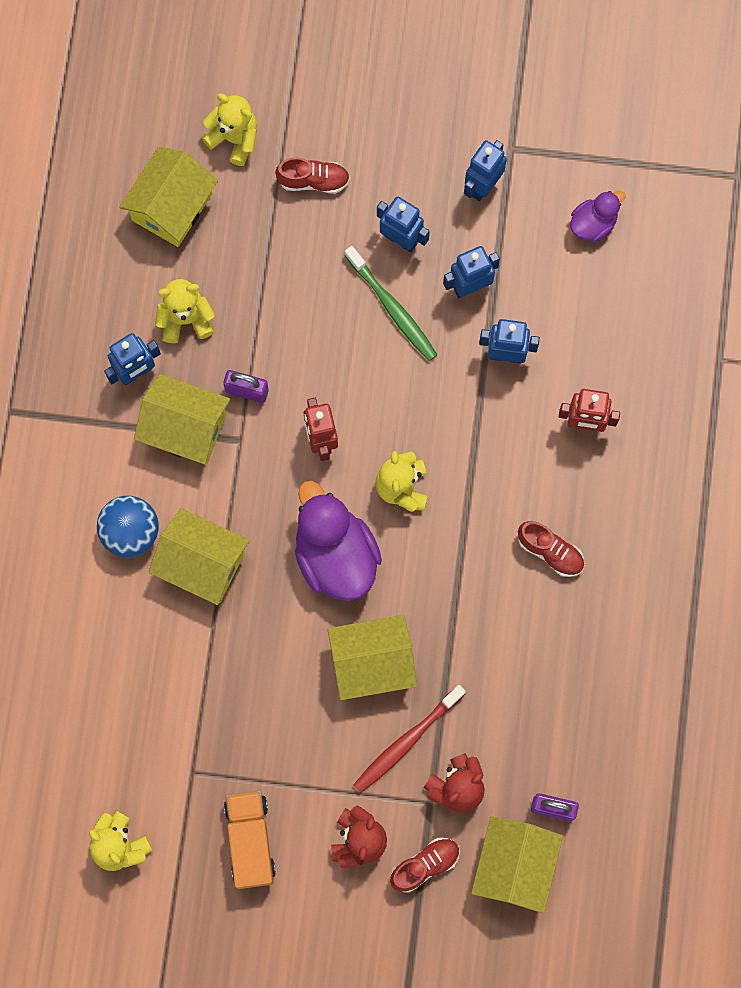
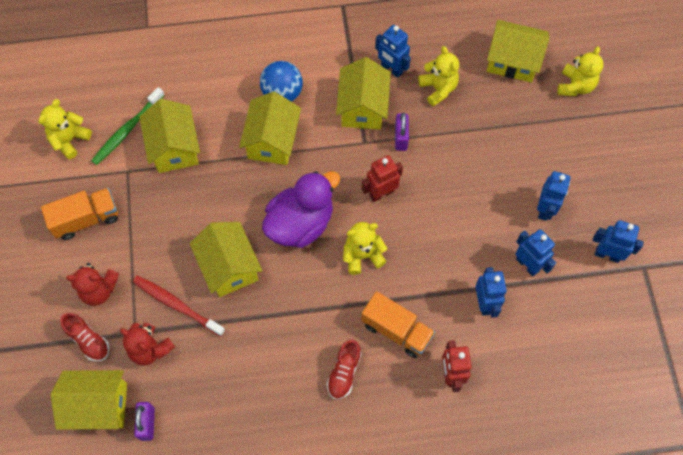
camera: 75 degrees right, 10 degrees down
red shoe [275,157,350,193] -> none
green toothbrush [344,246,437,361] -> green toothbrush moved to [91,87,165,165]
purple duck [570,191,626,242] -> none
none -> yellow house [140,99,200,173]
none -> orange truck [361,291,435,358]

